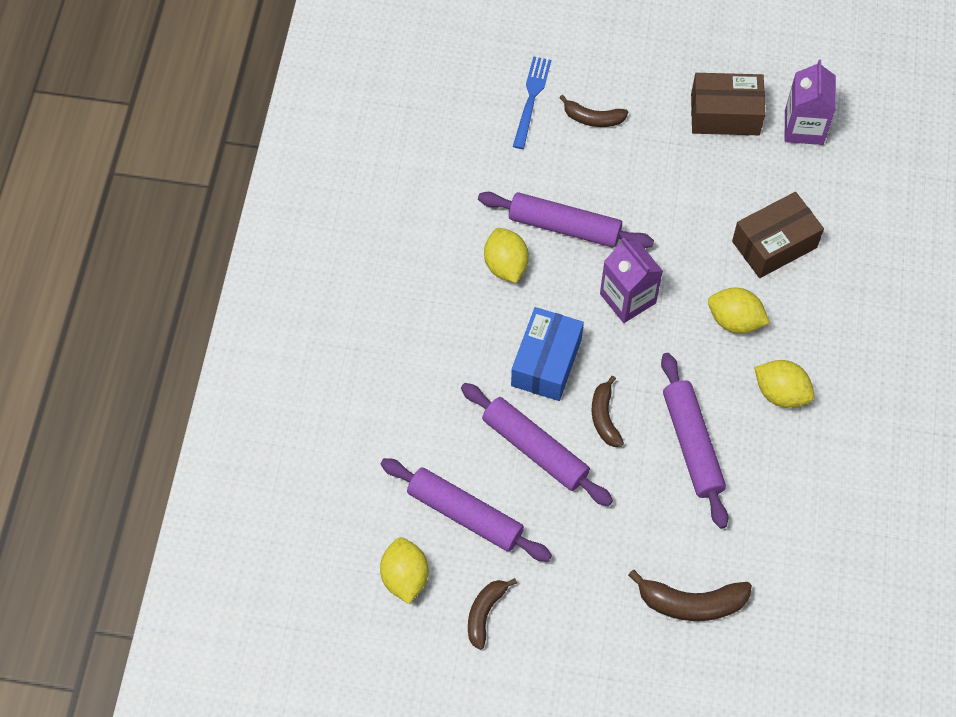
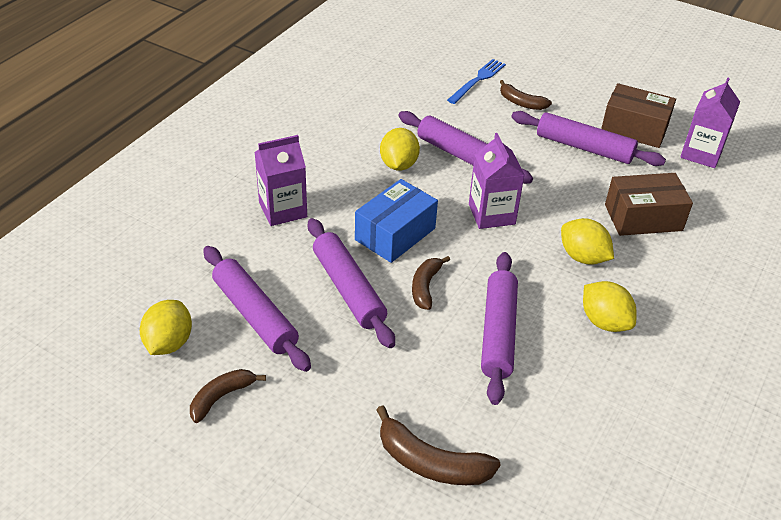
camera: 20 degrees right, 20 degrees down
none -> purple carton [254,135,307,226]
none -> purple rolling pin [511,111,666,166]

